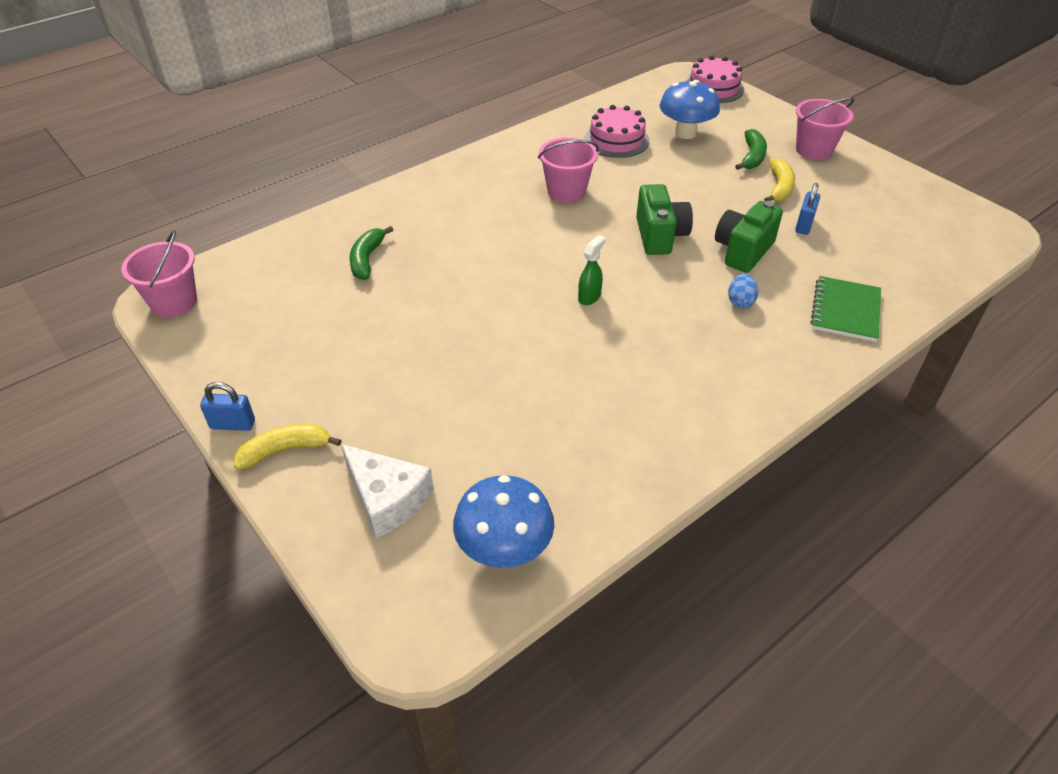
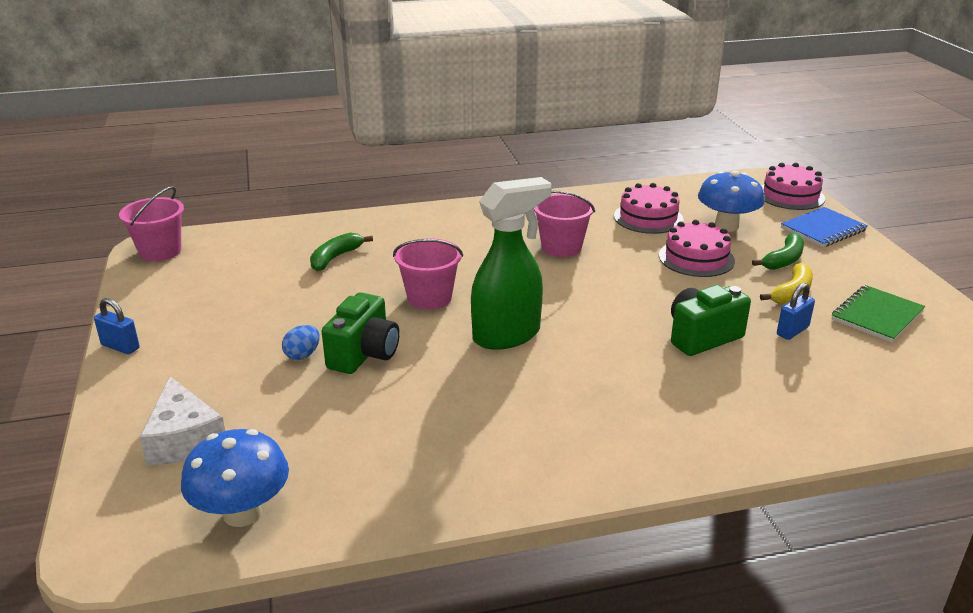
camera: 25 degrees right, 15 degrees down
yellow banana [234,424,342,470] -> none
green spray bottle [578,235,606,305] -> green spray bottle [471,177,552,350], size x2.32
green camera [636,184,693,255] -> green camera moved to [322,292,400,374]
blue egg [728,274,758,308] -> blue egg moved to [282,325,320,360]
pink bucket [796,97,854,160] -> pink bucket moved to [393,238,463,310]
green notebook [811,276,881,342] -> green notebook moved to [831,285,925,343]
none -> pink cake [659,220,735,277]
none -> blue notebook [781,207,868,247]

